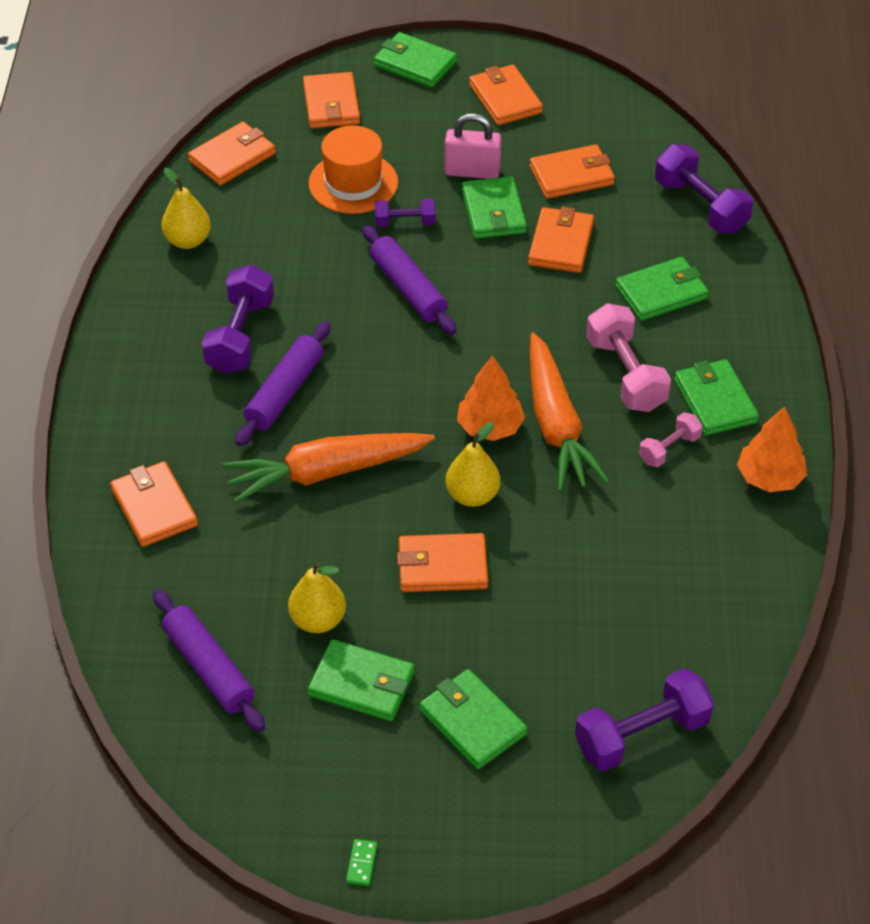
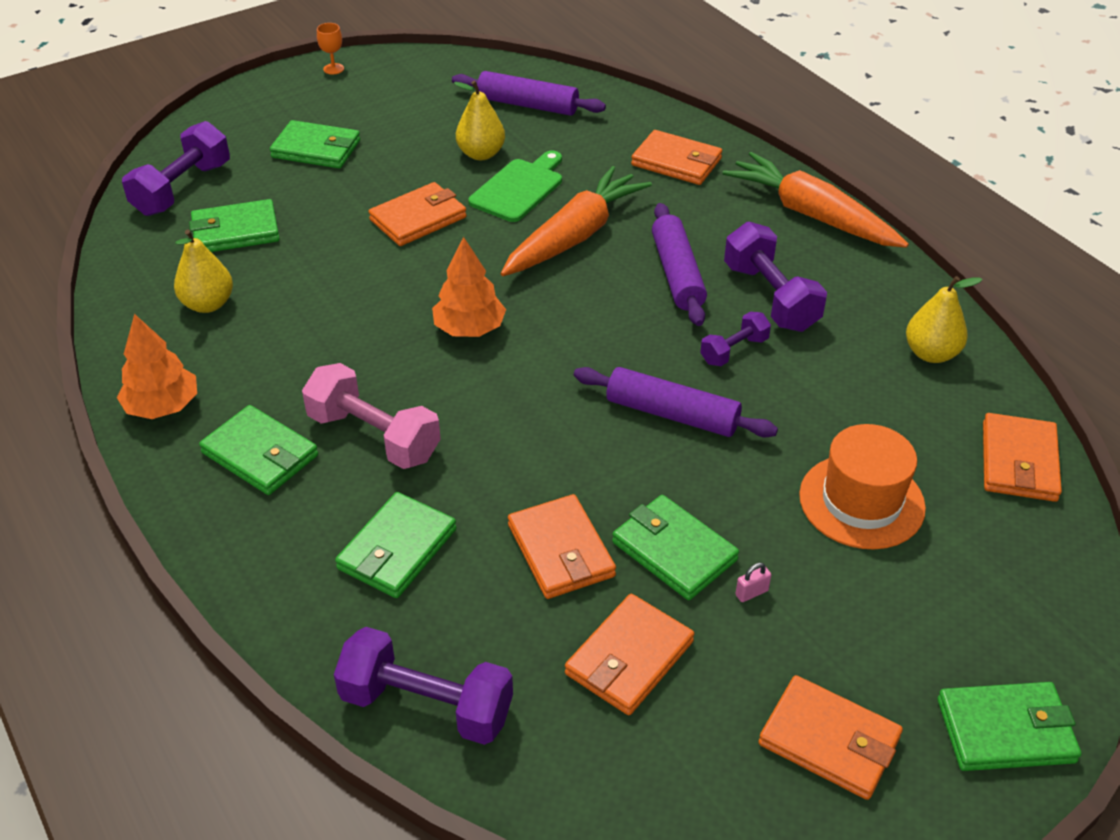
camera: 145 degrees right, 5 degrees down
orange wallet [303,72,360,128] -> none
green wallet [308,639,415,721] -> green wallet moved to [189,199,280,252]
green domino [346,839,377,886] -> orange goblet [317,23,344,74]
purple dumbbell [375,198,435,227] -> purple dumbbell moved to [700,312,771,366]
pink padlock [445,113,501,179] -> pink padlock [735,563,771,602], size x0.41
yellow pear [446,422,500,507] -> yellow pear moved to [174,229,233,313]
orange carrot [530,333,610,492] -> orange carrot moved to [722,152,909,248]
pink dumbbell [639,412,703,467] -> none
none -> green cutting board [469,151,562,222]

